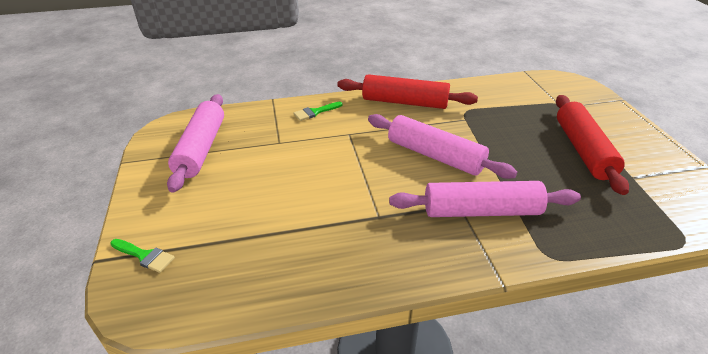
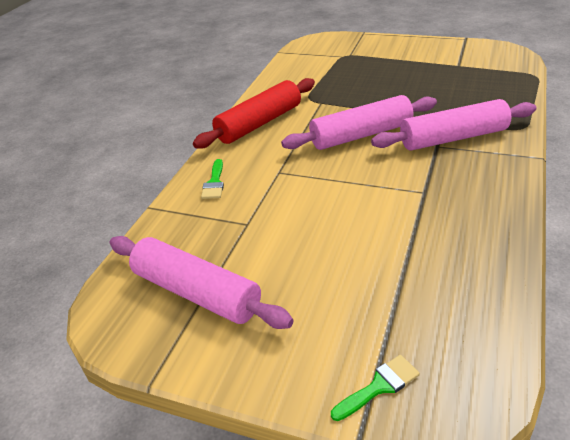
camera: 55 degrees left, 0 degrees up
pink rolling pin [389,181,581,217] -> pink rolling pin turned 45 degrees clockwise [371,99,536,151]
red rolling pin [556,95,629,195] -> none

